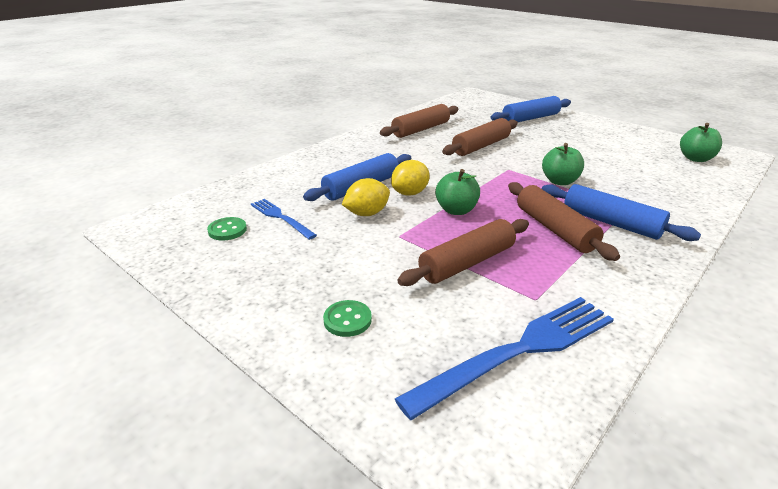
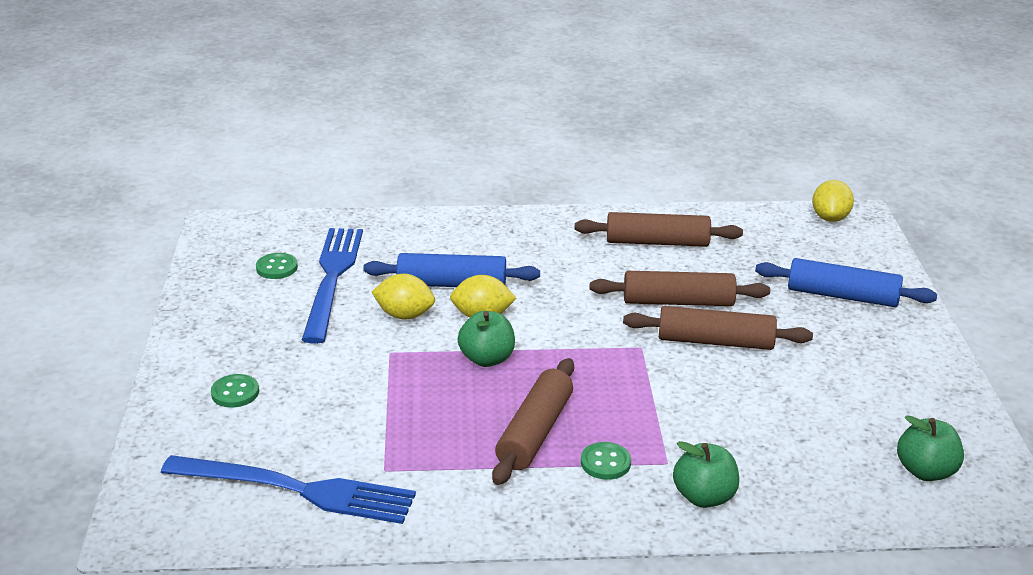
camera: 45 degrees right, 0 degrees up
blue fork [251,199,317,240] -> blue fork [302,228,363,344], size x1.81
brown rolling pin [397,219,529,286] -> brown rolling pin moved to [623,306,813,350]
green apple [542,143,584,185] -> green apple moved to [673,441,739,508]
blue rolling pin [542,184,701,241] -> green button [581,442,631,480]
none -> yellow lemon [812,180,854,222]

